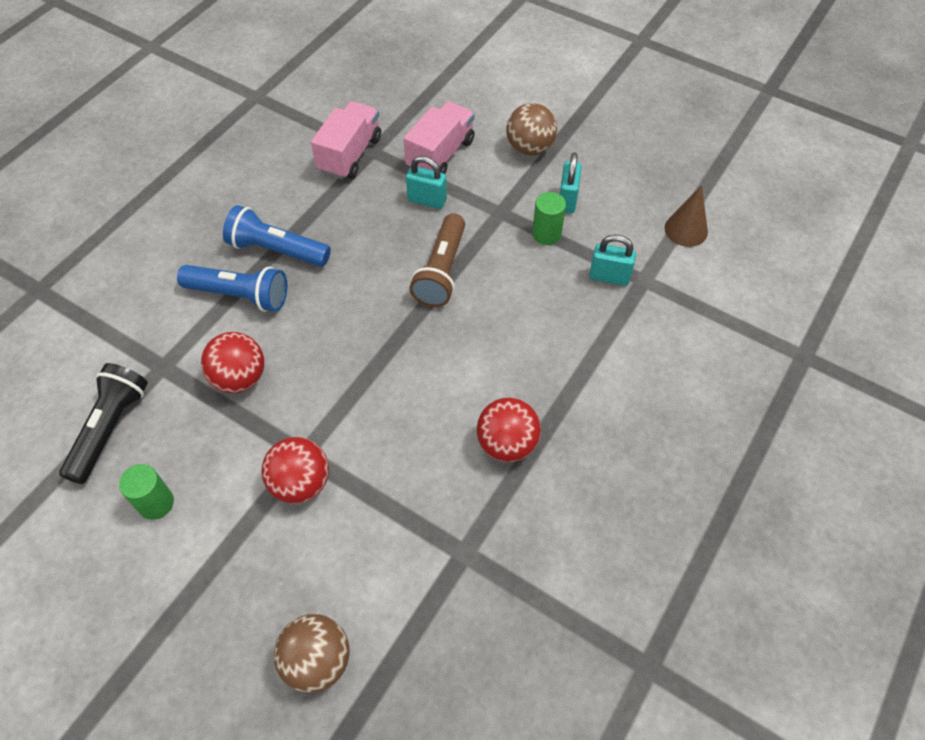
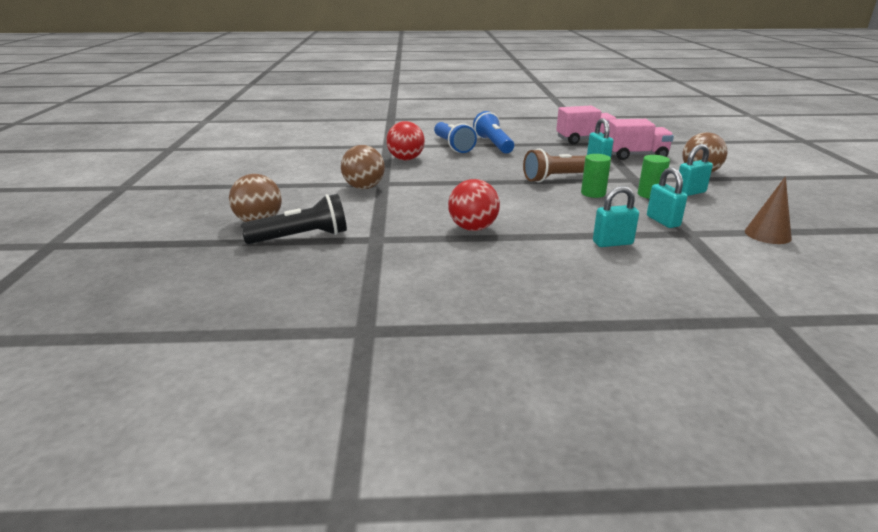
camera: 55 degrees right, 30 degrees down
black flashlight [59,363,148,484] -> black flashlight moved to [241,194,347,244]
green cylinder [119,464,174,520] -> green cylinder moved to [581,154,611,198]
red ball [261,437,329,504] -> brown ball [341,145,385,189]
none -> turquoise padlock [593,186,639,247]

